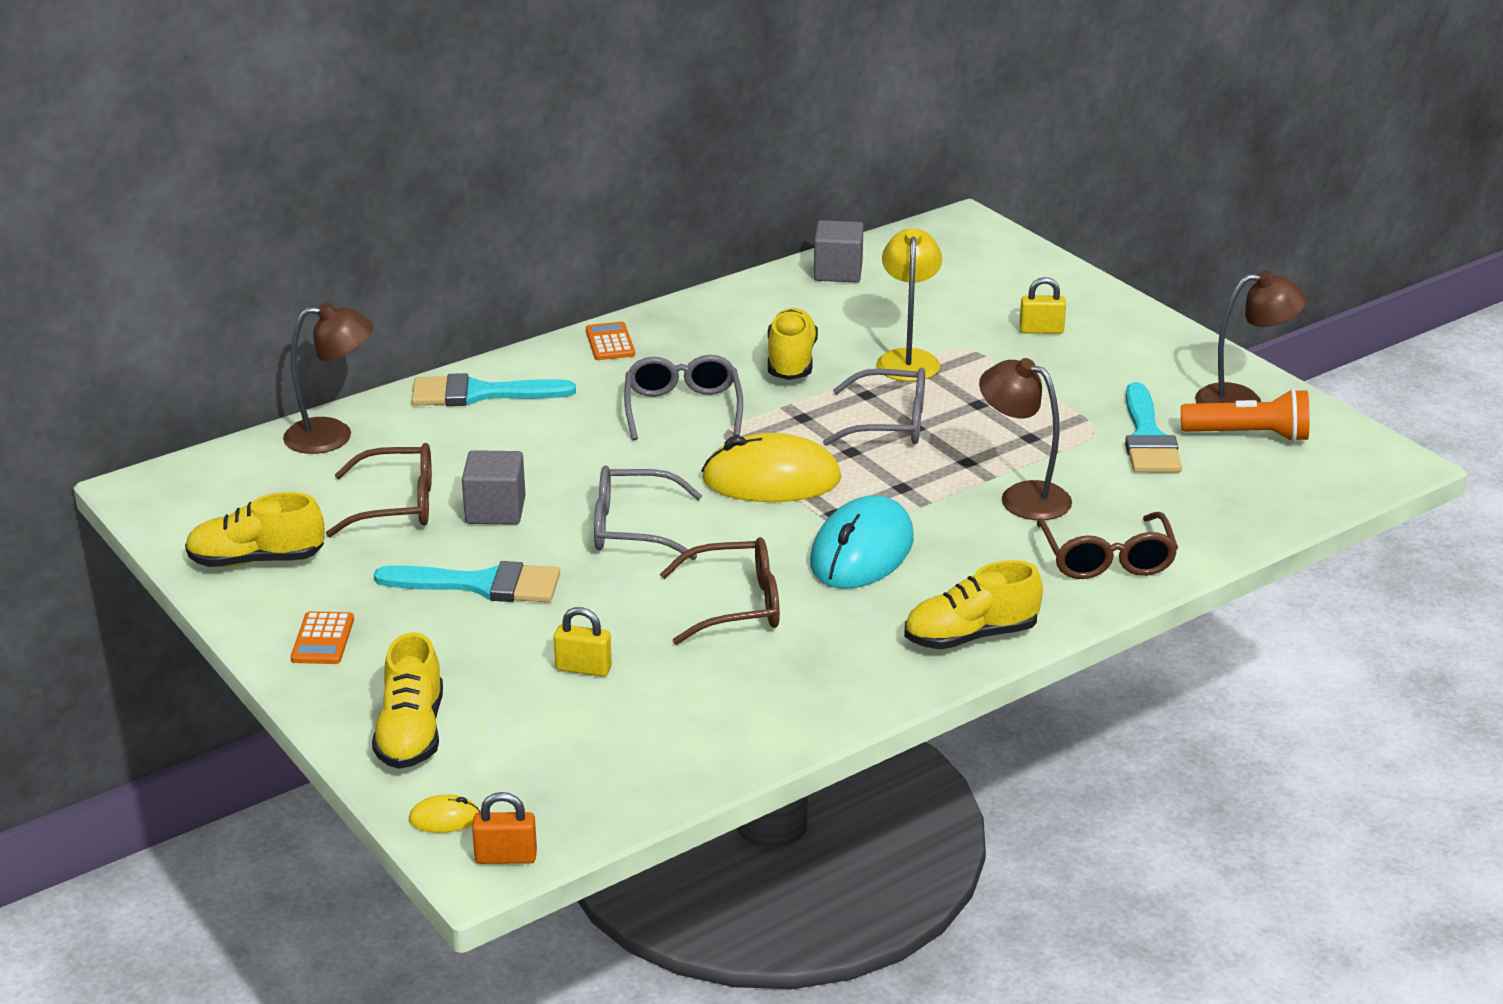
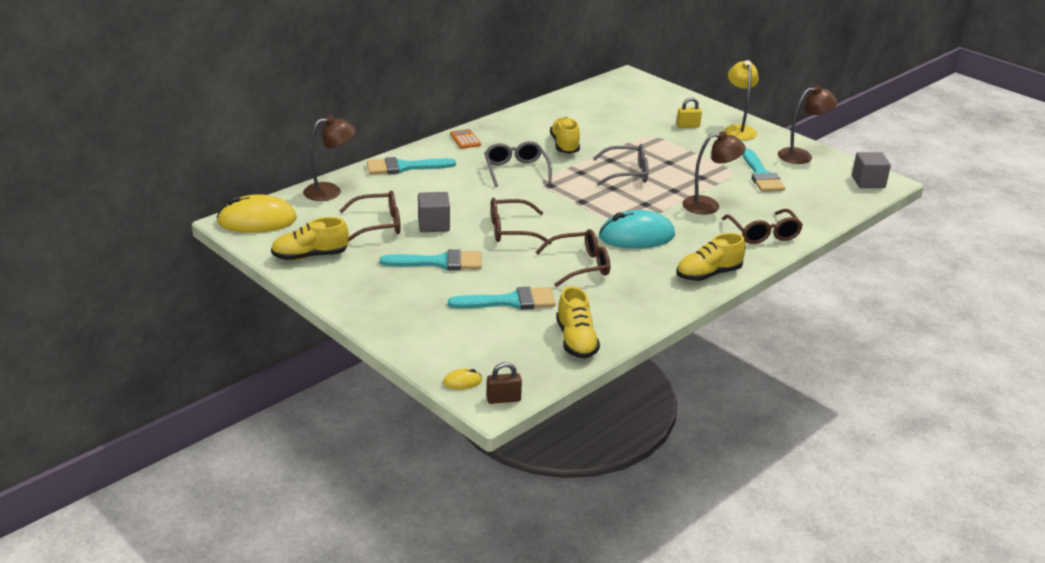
camera: 10 degrees left, 0 degrees up
orange calculator [291,611,354,664] -> none
yellow shoe [372,632,443,769] -> yellow shoe moved to [556,286,600,359]
orange padlock [472,792,537,864] -> brown padlock [487,362,522,404]
yellow padlock [554,607,612,677] -> turquoise brush [448,287,556,310]
grey glasses [594,465,702,560] -> brown glasses [491,198,552,245]
yellow mouse [701,433,841,502] -> yellow mouse moved to [216,194,297,233]
turquoise mouse [810,495,914,589] -> turquoise mouse turned 60 degrees clockwise [599,210,675,249]
grey cube [814,220,864,282] -> grey cube moved to [852,152,891,188]
yellow lamp [876,228,942,381] -> yellow lamp moved to [724,60,759,140]
brown lamp [979,358,1072,520] -> brown lamp turned 150 degrees clockwise [682,131,746,215]
orange flashlight [1181,389,1310,442] -> none

